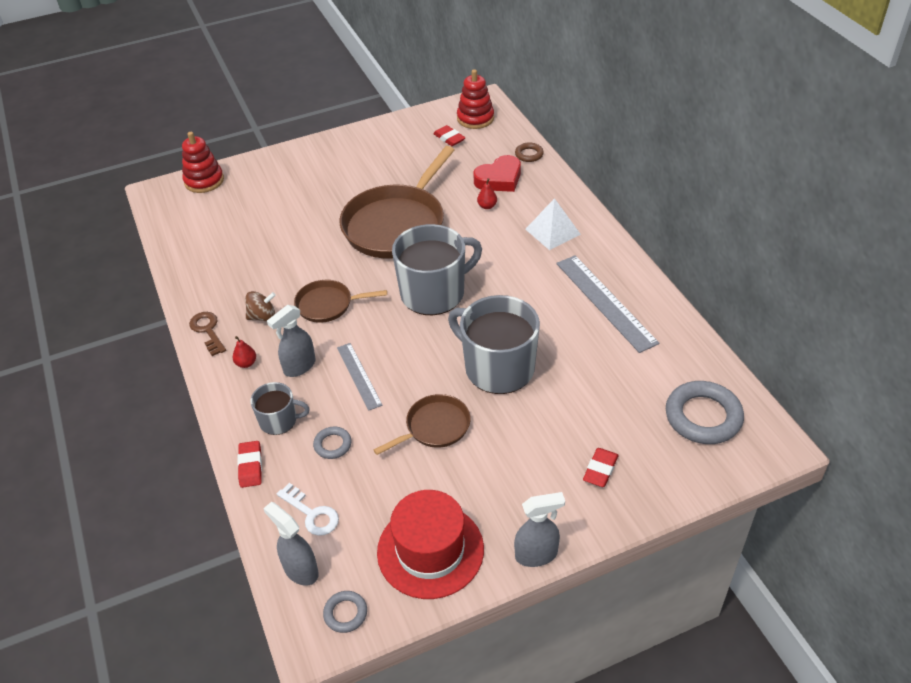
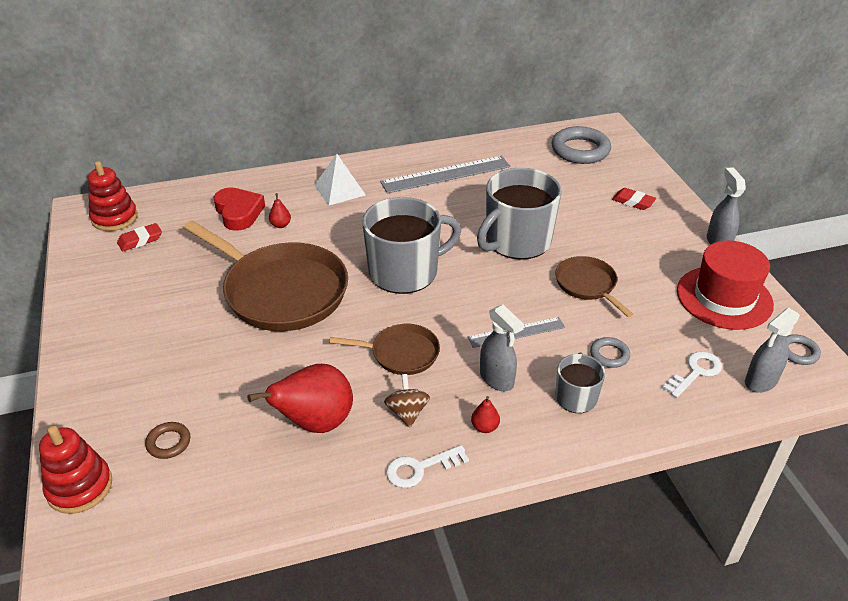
camera: 85 degrees left, 5 degrees down
brown key [189,312,226,356] -> white key [386,445,469,488]
red eraser [237,441,262,488] -> none
brown pan [294,280,387,323] -> brown pan turned 90 degrees counterclockwise [329,324,440,375]
grey mug [392,224,482,315] -> grey mug turned 90 degrees clockwise [362,197,461,294]
brown ring [515,142,544,162] -> brown ring moved to [145,422,190,459]
none -> red pear [247,364,353,433]

